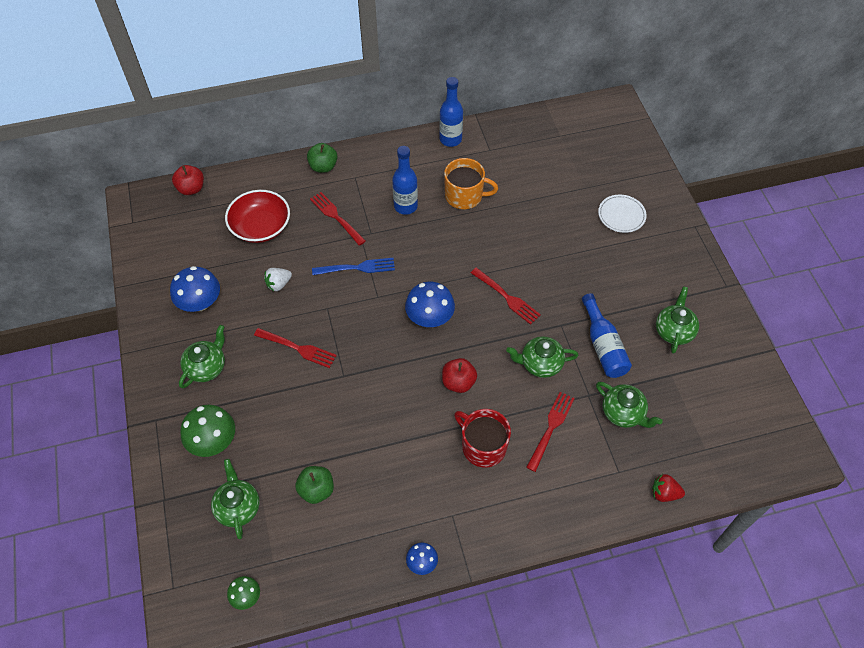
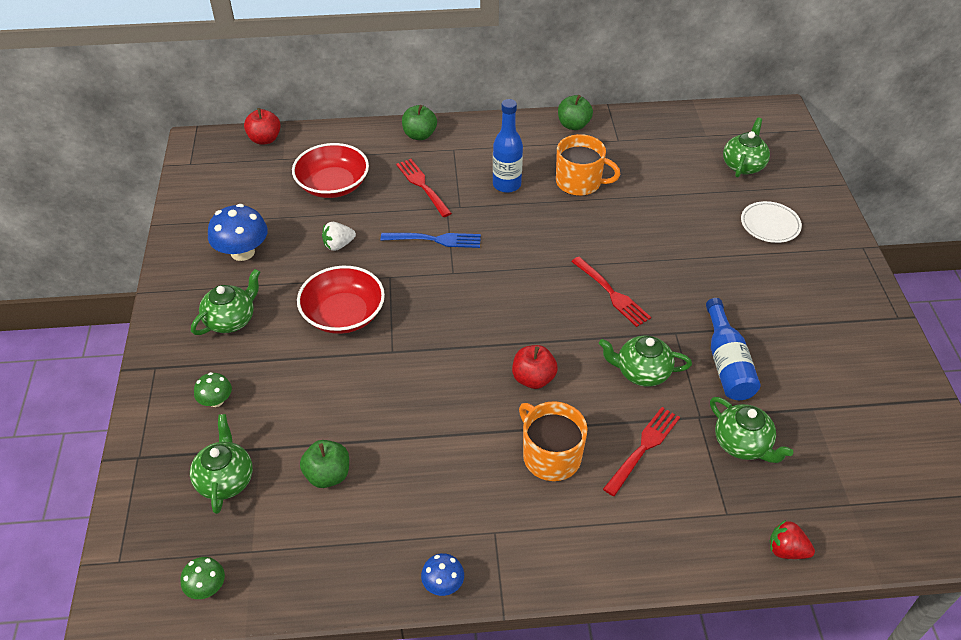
camera: 10 degrees right, 10 degrees down
green mushroom [180,405,235,457] -> green mushroom [194,372,232,407], size x0.55
red fork [254,328,337,368] -> red bowl [297,266,385,334]
blue mushroom [405,282,455,327] -> none
blue bottle [439,77,463,147] -> green apple [558,95,593,130]
red mug [454,409,511,468] -> orange mug [519,401,588,481]
green teapot [656,286,699,354] -> green teapot moved to [723,117,770,178]

